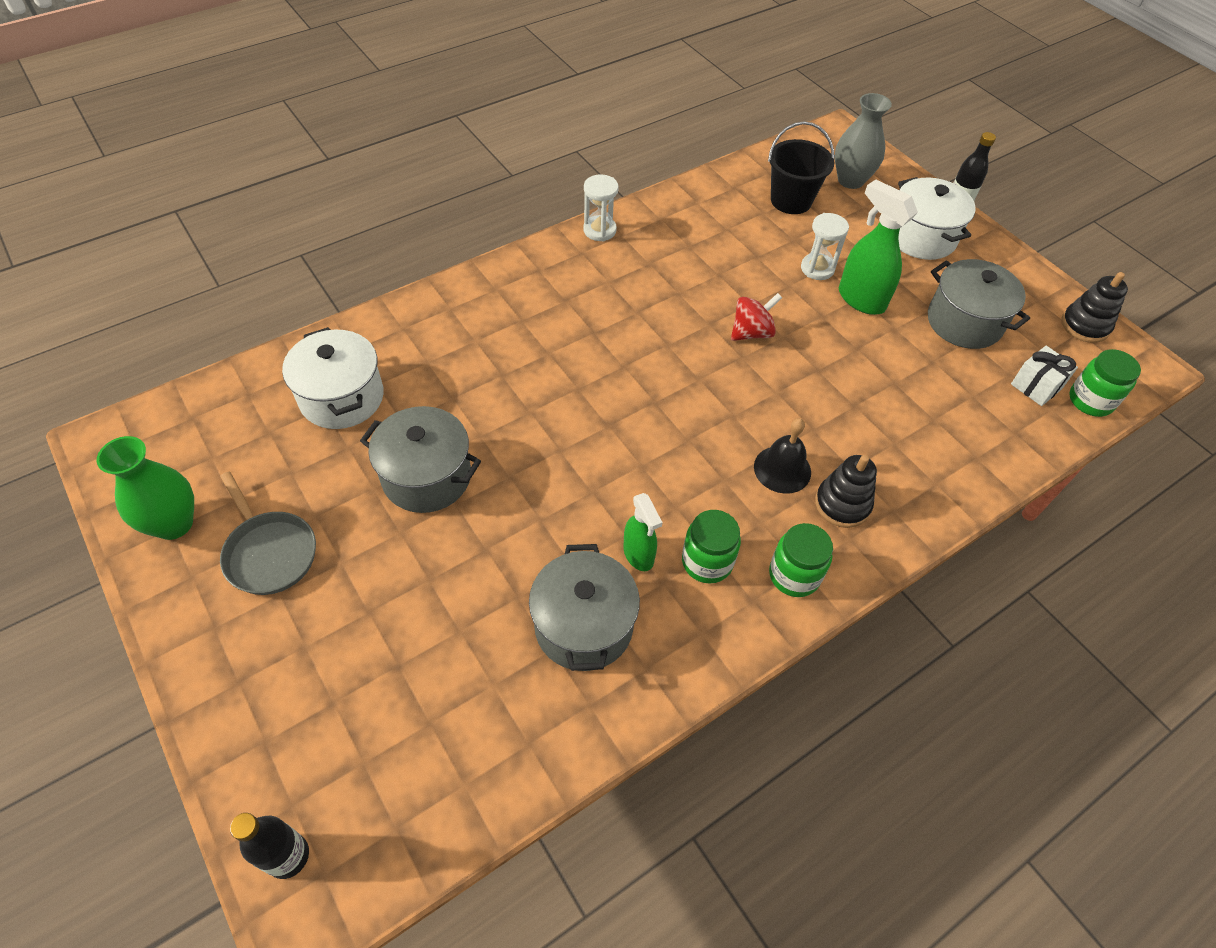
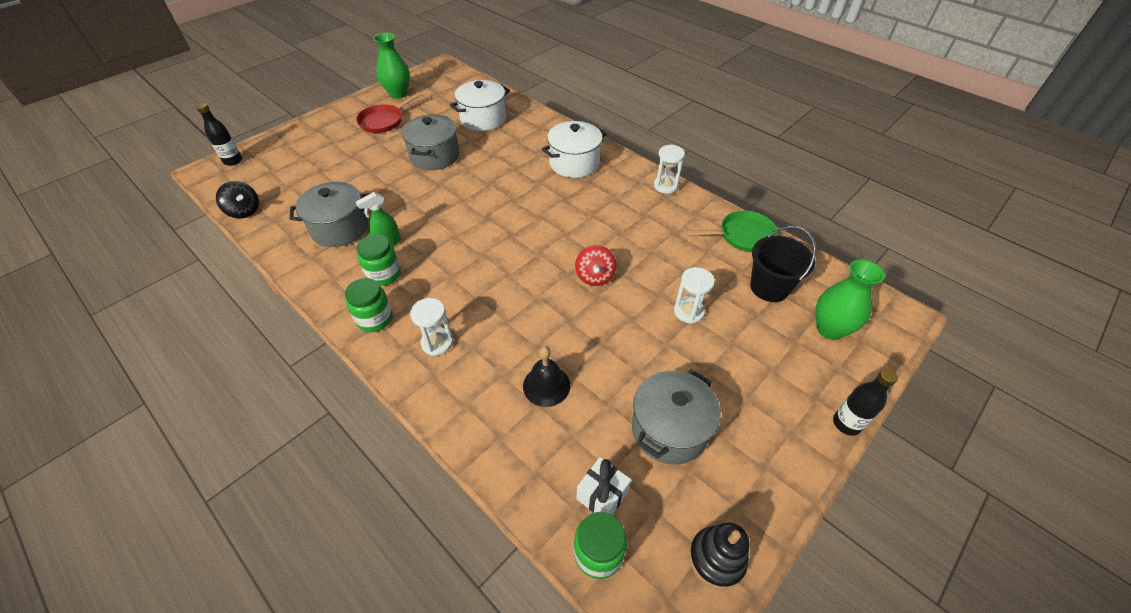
camera: 80 degrees right, 5 degrees down
grey pan [220,472,316,595] -> red pan [356,92,422,133]
red spinning top [731,293,782,341] -> red spinning top turned 45 degrees clockwise [575,245,617,286]
black bell [754,418,811,494] -> black bell moved to [523,346,570,407]
black stacking toy [815,455,877,528] -> white hourglass [410,298,453,356]
grey vase [835,93,892,189] -> green vase [816,259,885,340]
green spray bottle [839,180,918,315] -> none
white pot [898,177,976,260] -> white pot moved to [542,121,607,178]
none -> black spinning top [216,181,259,219]
none -> green pan [686,211,778,252]

